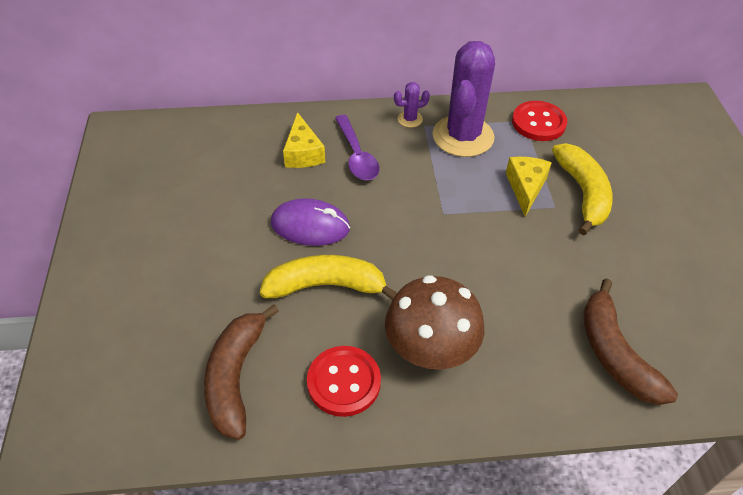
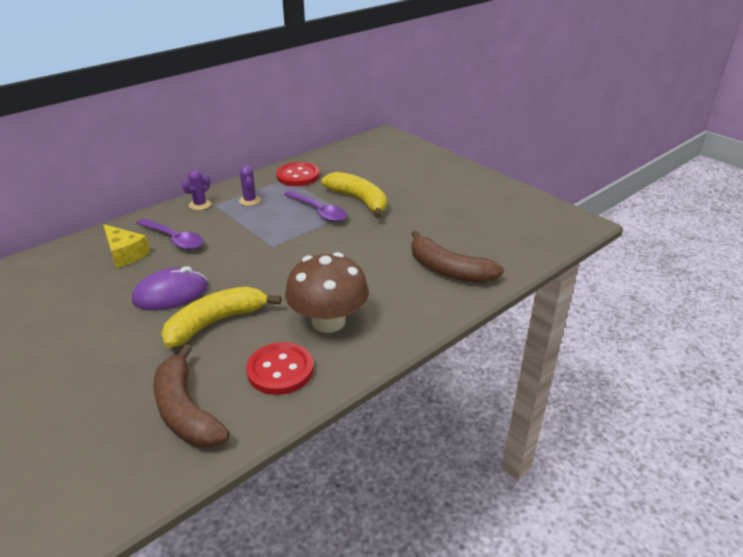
camera: 35 degrees left, 15 degrees down
purple cactus [433,41,495,157] -> purple cactus [239,166,261,206], size x0.42
yellow cheese [506,157,552,216] -> purple spoon [284,191,347,222]

